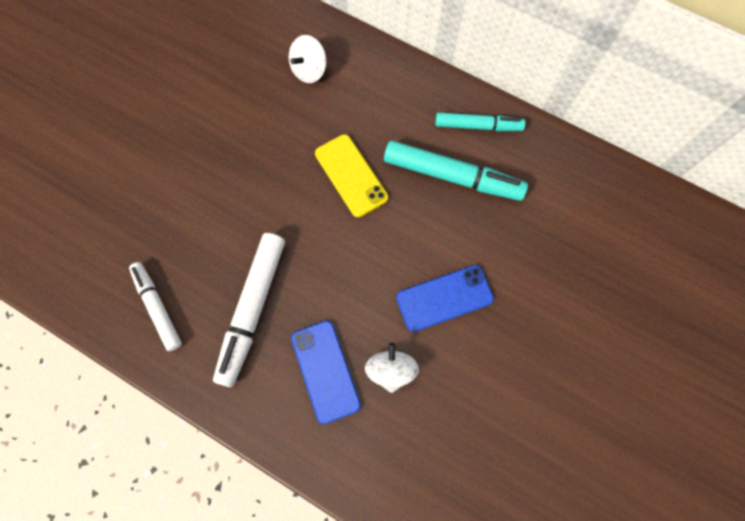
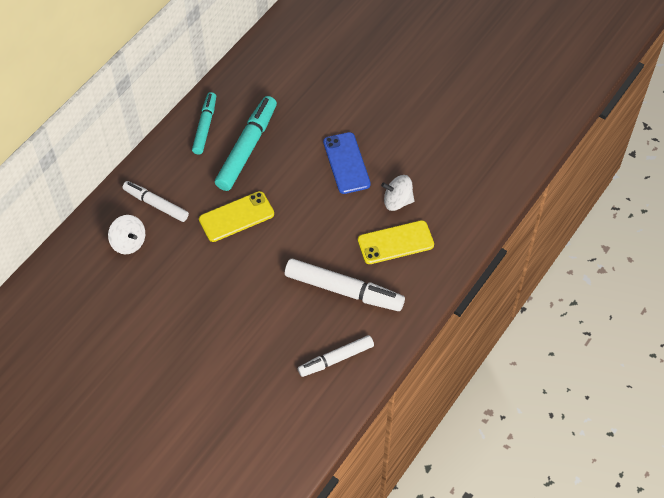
camera: 85 degrees left, 15 degrees down
blue phone [291,321,361,424] -> yellow phone [358,220,434,264]
none -> white marker [122,181,189,222]

